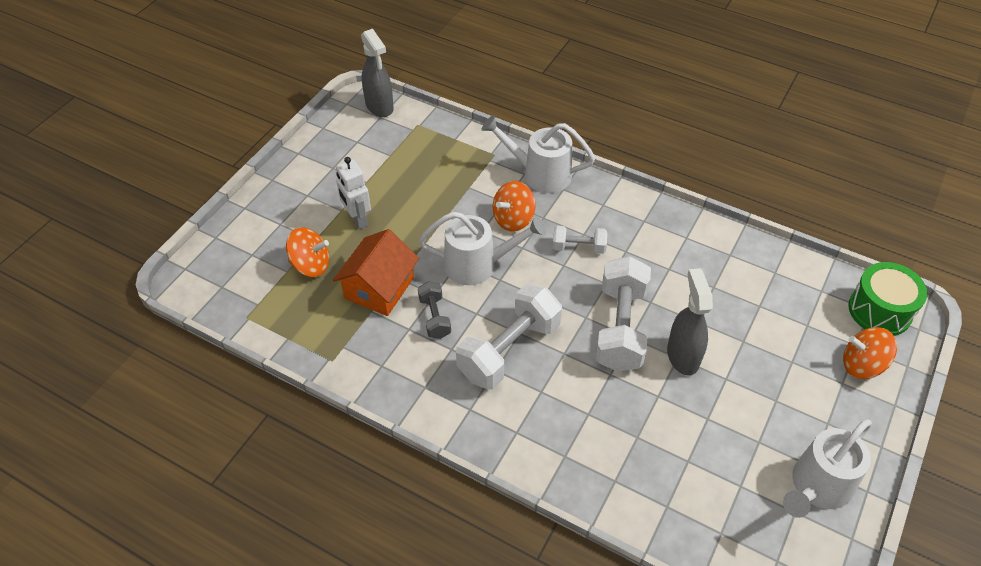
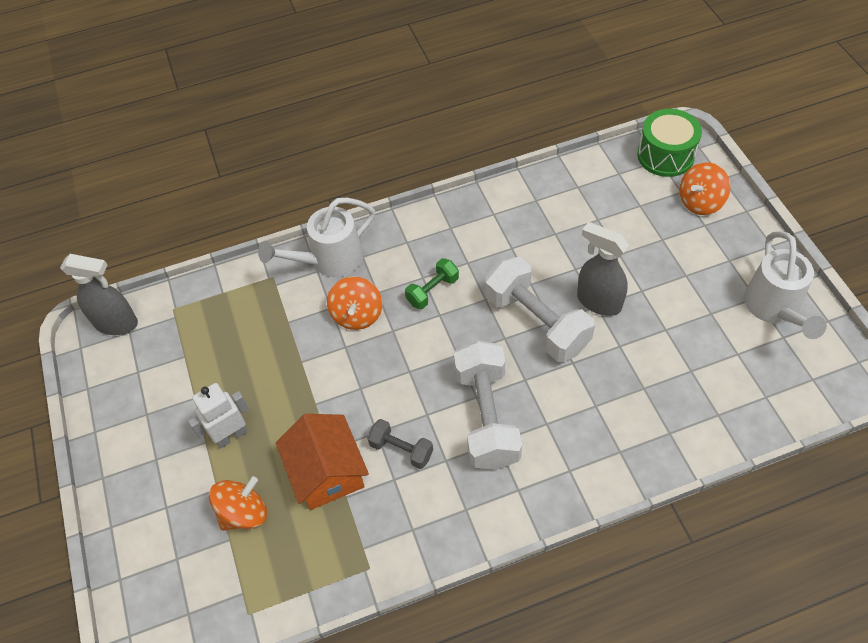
camera: 45 degrees left, 5 degrees up
white robot [336,157,371,229] -> white robot turned 135 degrees clockwise [188,383,249,449]
white watering can [419,212,546,285] -> none
white dumbbell [553,226,607,254] -> green dumbbell [405,258,459,309]

